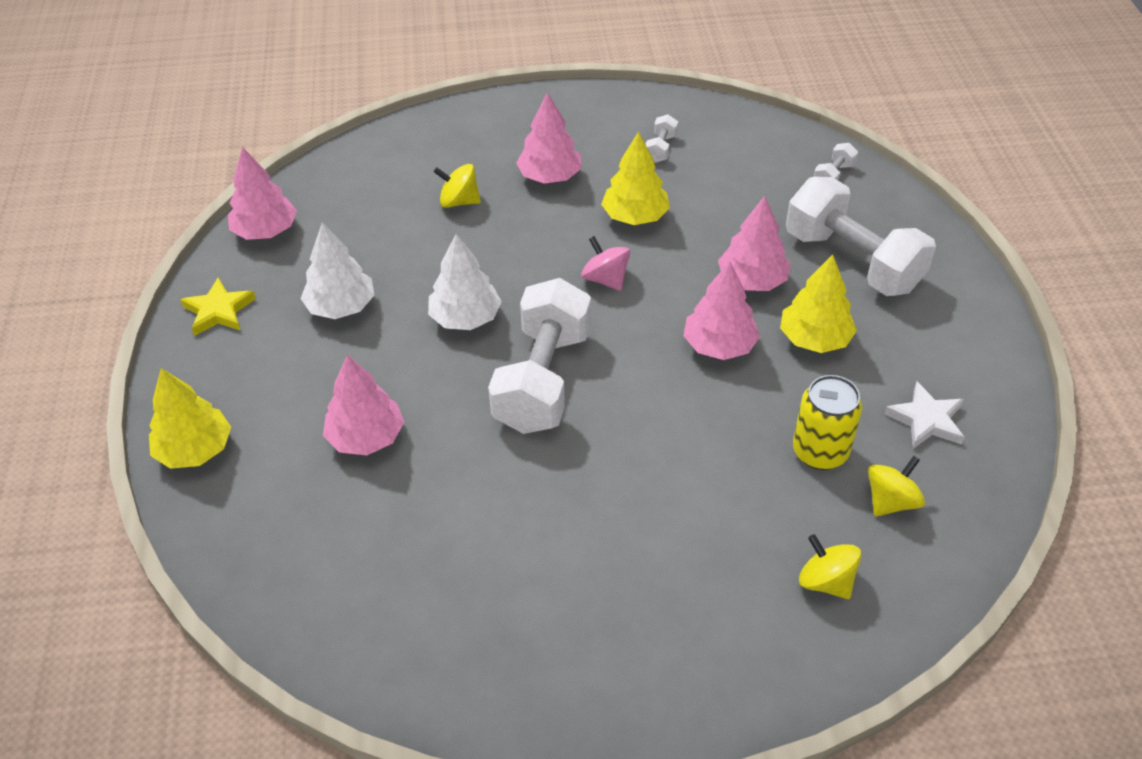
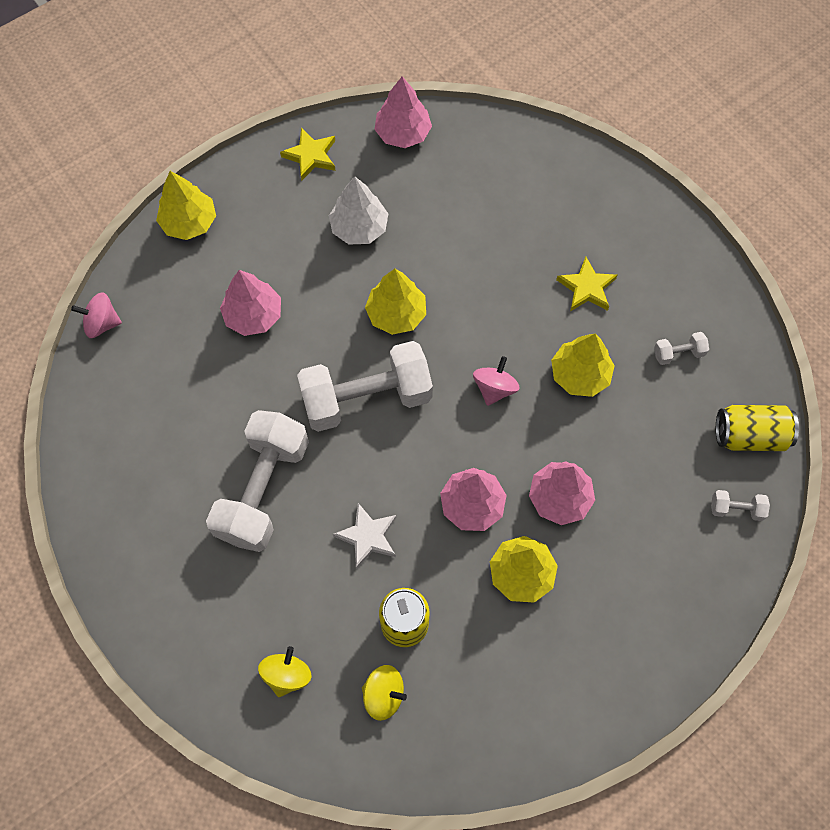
camera: 60 degrees right, 20 degrees up
white tree [428,234,502,330] -> yellow tree [365,269,426,335]
yellow spinning top [434,164,481,208] -> none
pink tree [516,92,581,184] -> yellow star [556,257,617,311]
white dumbbell [786,177,936,296] -> white dumbbell moved to [206,410,309,552]
white star [884,382,964,449] -> white star moved to [333,503,396,569]
none -> pink spinning top [71,292,122,338]
none -> yellow can [716,405,799,451]

